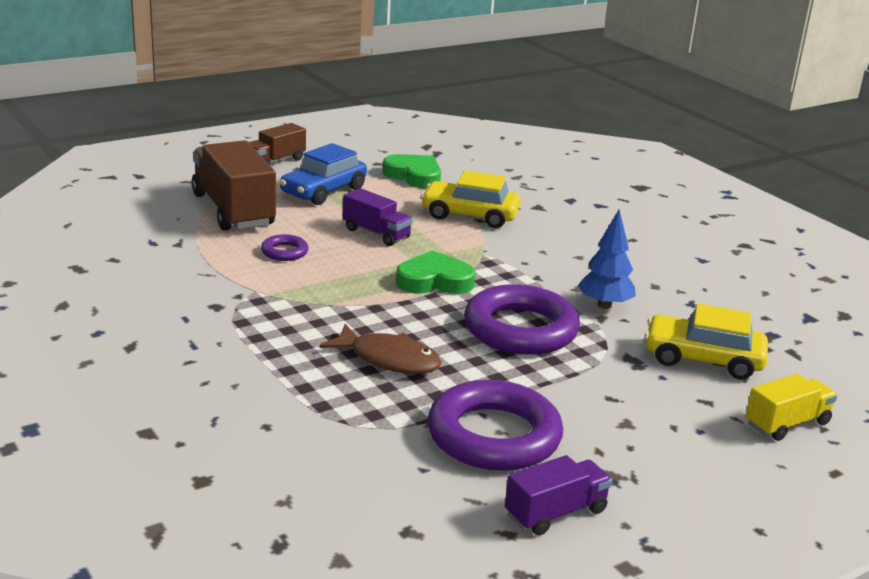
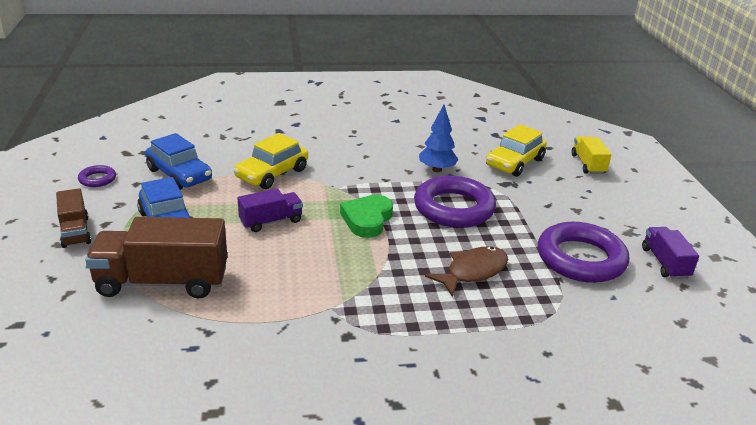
camera: 65 degrees left, 5 degrees up
purple ring [261,234,309,261] -> purple ring moved to [78,165,116,187]
green heart [383,154,441,189] -> blue car [145,133,212,190]

